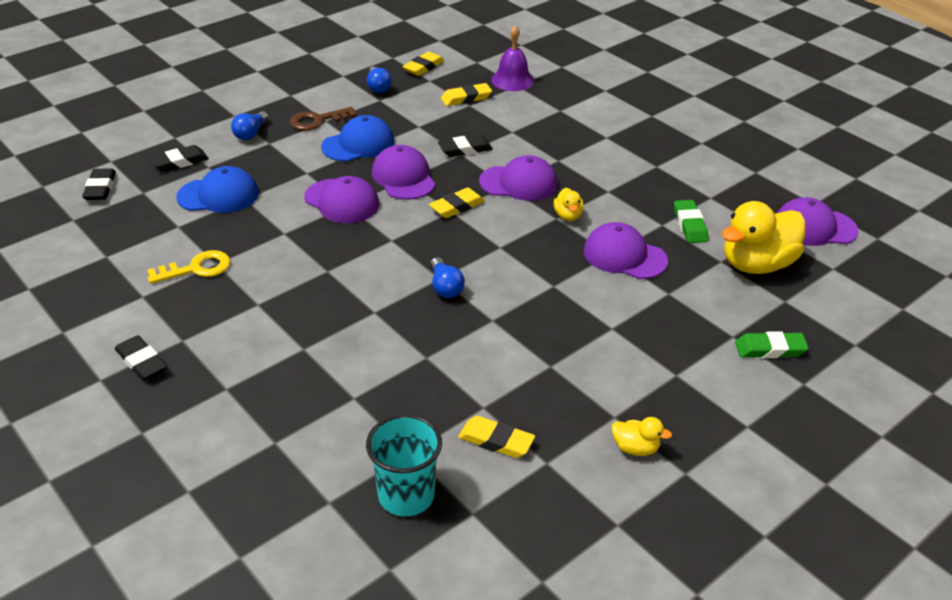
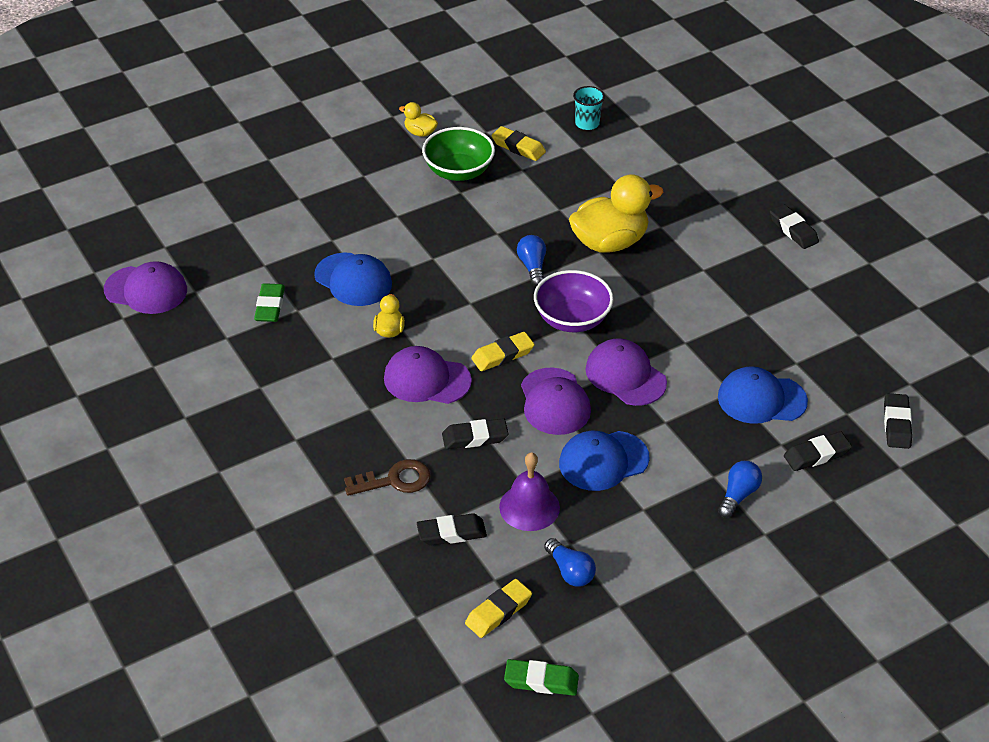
camera: 170 degrees left, 5 degrees up
yellow key [147,250,231,284] -> none
brown key [290,107,357,131] -> brown key moved to [344,459,431,496]
turquoise cup [366,414,442,516] -> turquoise cup [573,86,605,130], size x0.63
blue light bulb [367,66,392,93] -> blue light bulb turned 150 degrees clockwise [544,538,596,587]
yellow eraser [441,83,492,106] -> black eraser [417,513,487,546]
purple bell [491,25,534,91] -> purple bell moved to [499,452,560,531]
purple cap [584,222,668,279] -> blue cap [314,253,392,306]
yellow duck [722,201,806,274] -> yellow duck moved to [569,174,663,253]
green eraser [735,331,808,358] -> green eraser moved to [504,659,579,696]
none -> green bowl [422,127,495,181]
none -> purple bowl [534,270,614,332]

